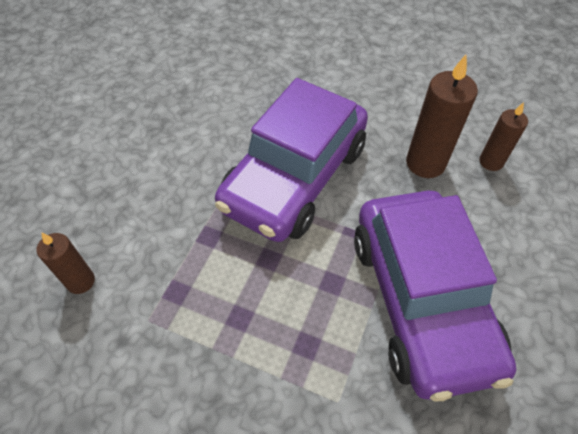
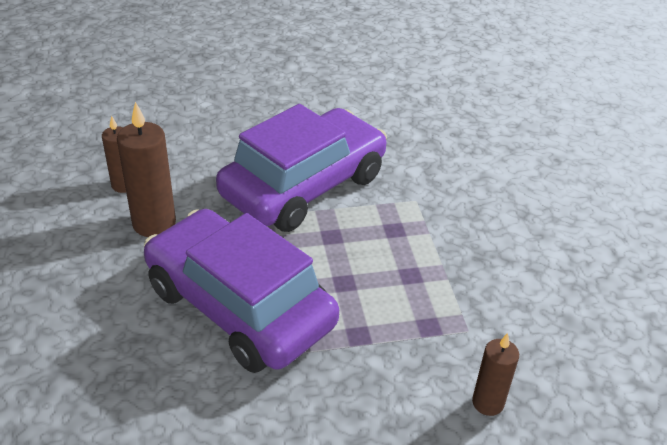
camera: 125 degrees left, 15 degrees down
purple car [215,78,368,242] -> purple car turned 135 degrees counterclockwise [144,209,339,373]

